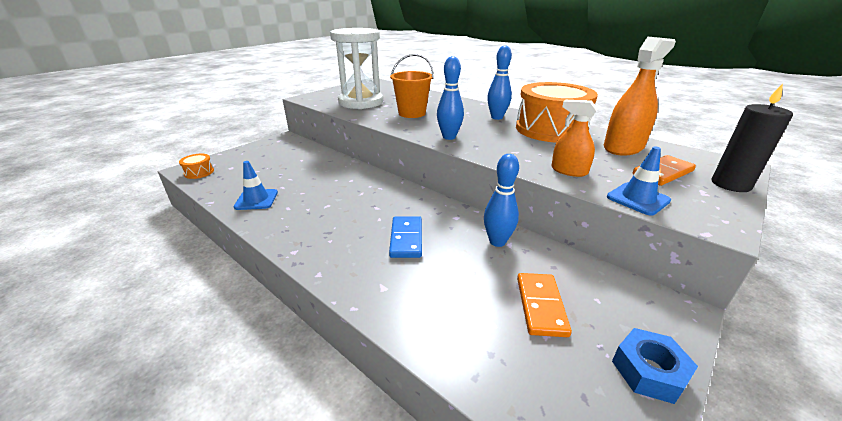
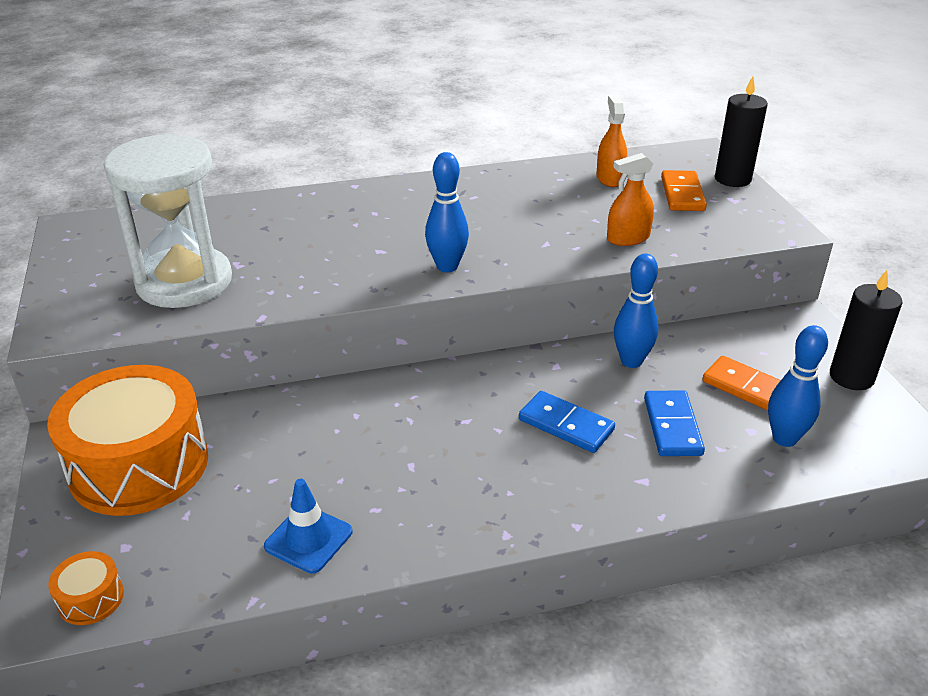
camera: 55 degrees left, 5 degrees up
orange bucket [390,54,434,118] -> none
blue bowling pin [487,45,512,120] -> blue bowling pin moved to [768,325,828,447]
orange drum [516,82,598,143] -> orange drum moved to [47,365,208,516]
orange spray bottle [604,37,676,156] -> orange spray bottle [596,95,627,187], size x0.61
blue traffic cone [607,147,671,216] -> none
blue nut [612,328,698,404] -> black candle [830,270,902,390]
none -> blue domino [644,390,705,456]

